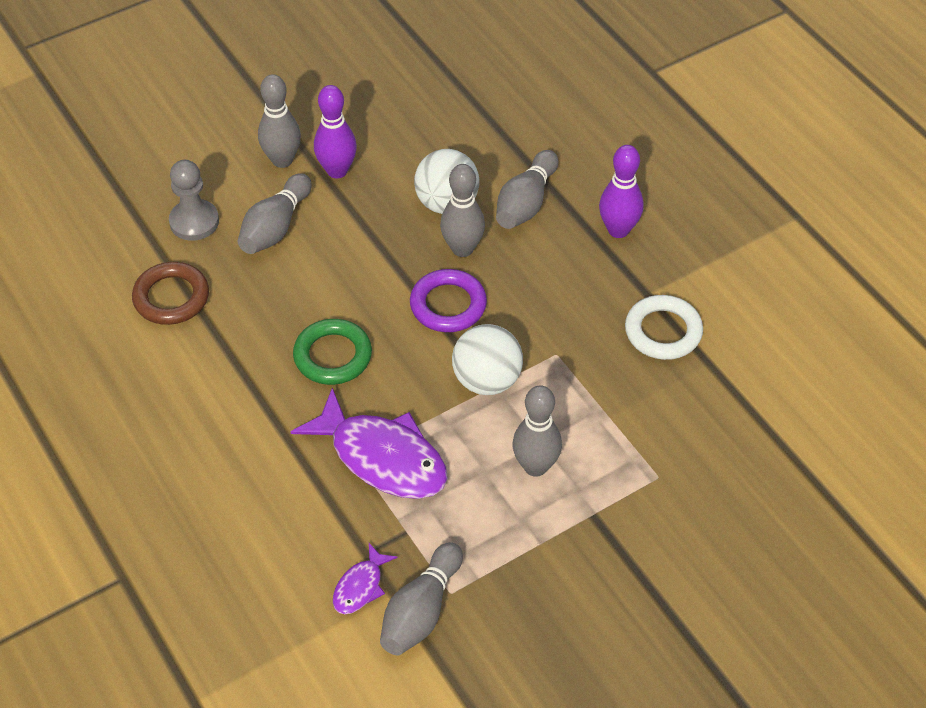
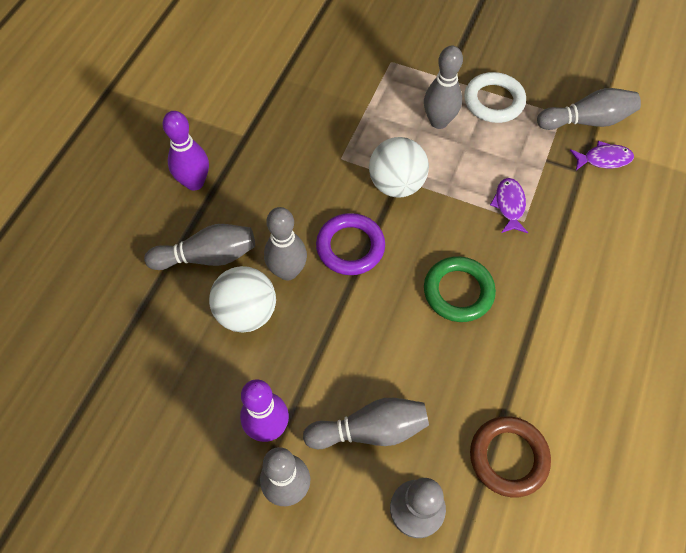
camera: 125 degrees left, 10 degrees up
purple fish [291,388,448,499] -> purple fish [490,178,528,233], size x0.48
white ring [625,295,703,360] -> white ring moved to [464,72,526,123]

